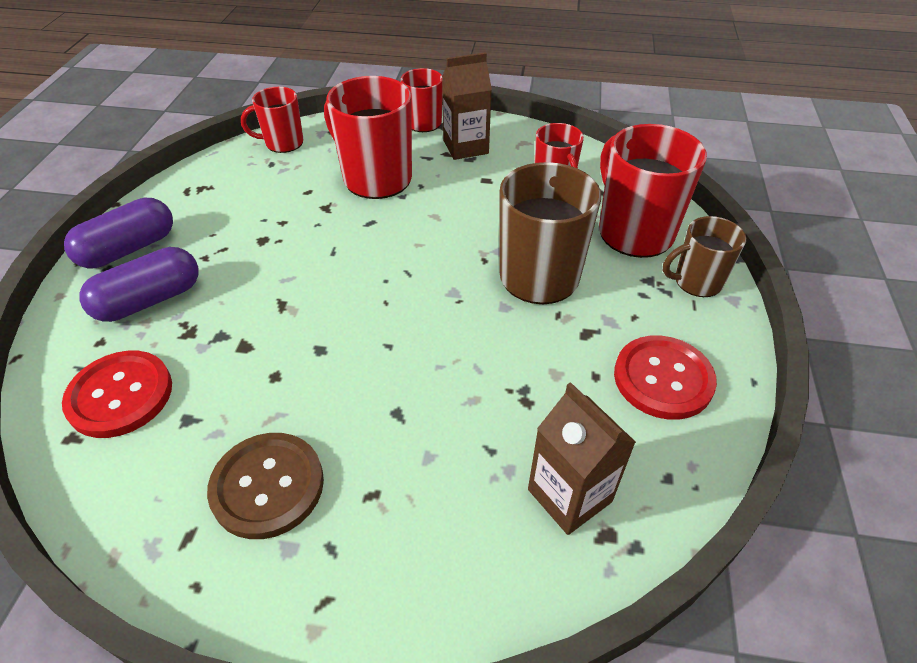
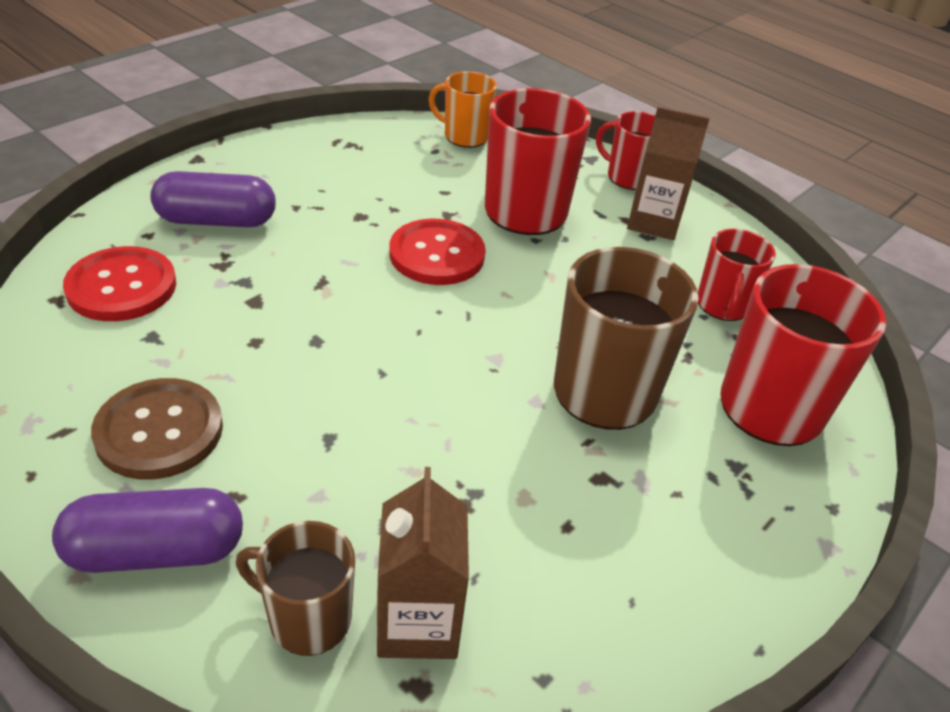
camera: 30 degrees right, 5 degrees down
purple capsule [64,198,173,268] -> purple capsule moved to [52,488,243,573]
red mug [241,87,303,153] -> orange mug [428,71,497,148]
red button [614,335,717,420] -> red button moved to [389,219,486,285]
brown mug [663,216,746,297] -> brown mug moved to [236,521,355,656]

